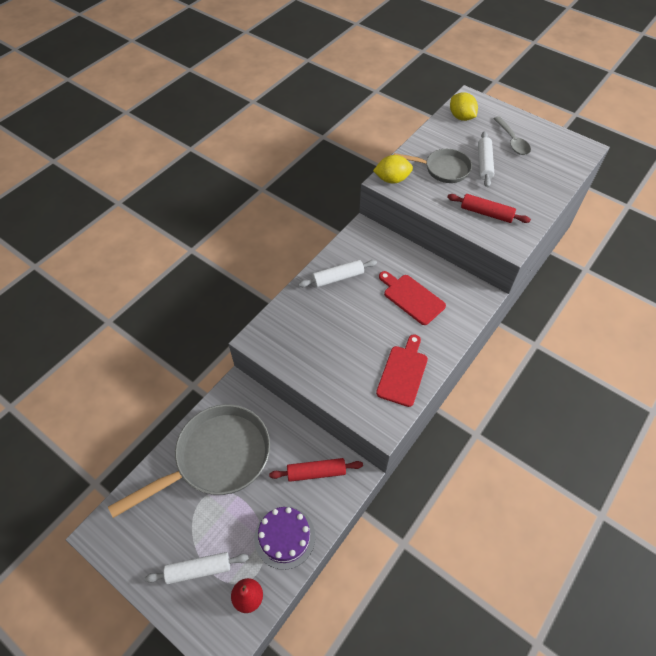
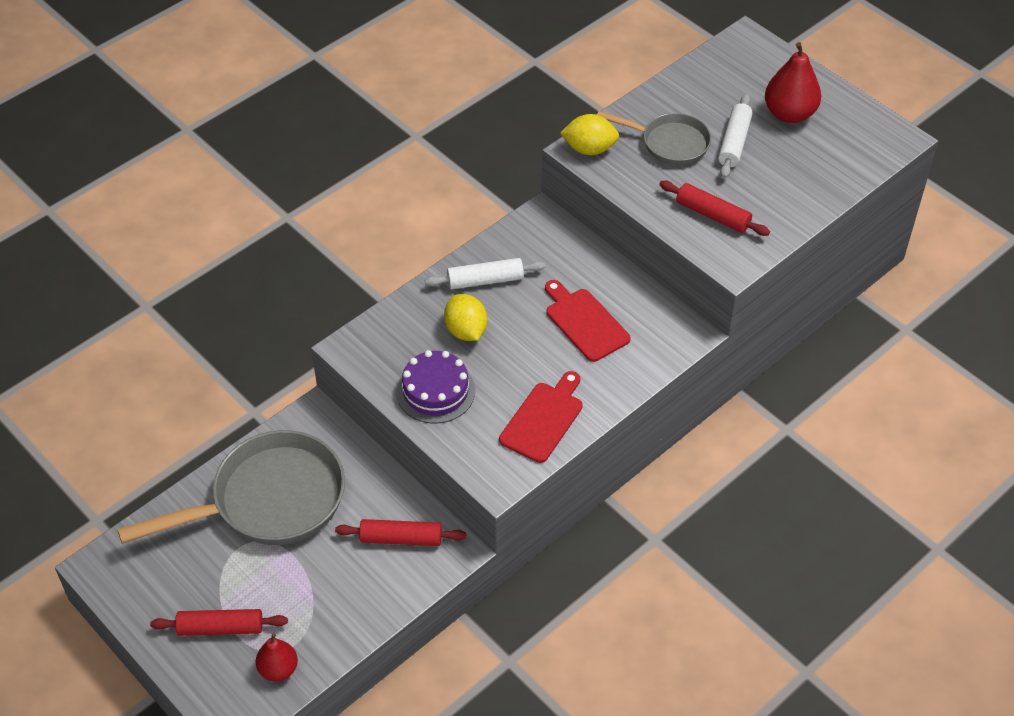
camera: 10 degrees right, 5 degrees down
white rolling pin [145,552,249,584] -> red rolling pin [150,609,288,636]
purple cake [254,506,315,570] -> purple cake moved to [396,350,475,424]
yellow lemon [450,92,478,121] -> yellow lemon moved to [444,294,487,341]
grey spoon [493,116,531,155] -> red pear [765,42,821,123]

